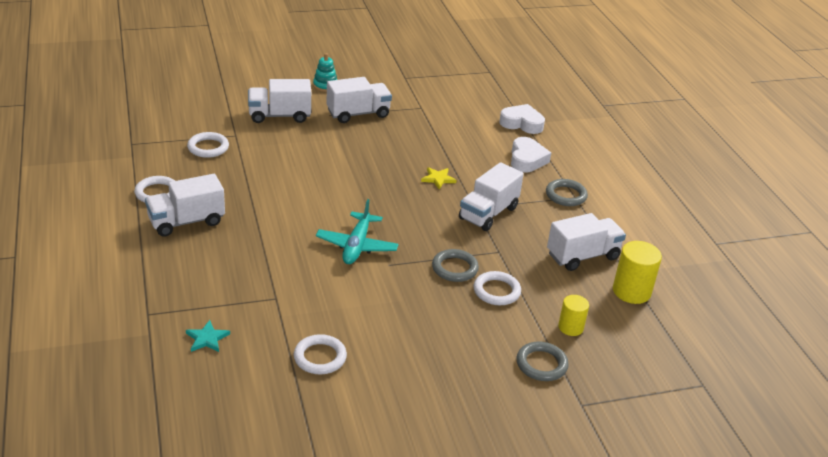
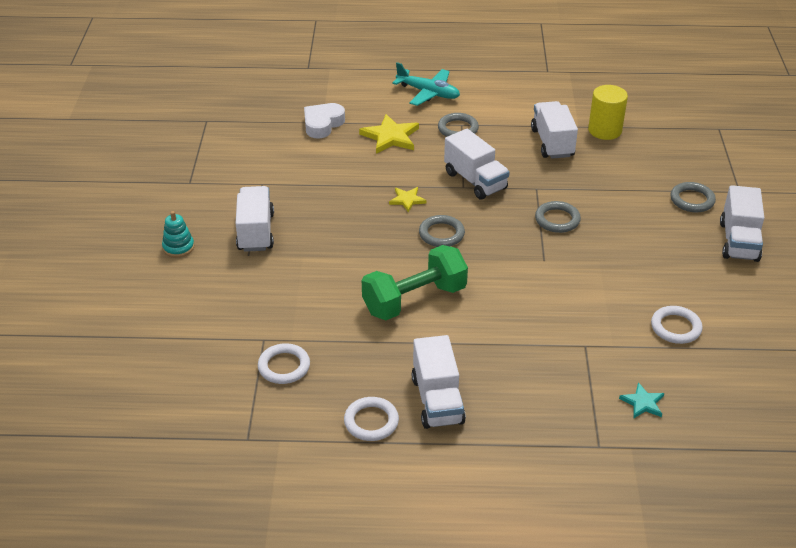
camera: 70 degrees left, 5 degrees up
white truck [248,79,311,123] -> white truck moved to [720,185,764,262]
turquoise plane [316,199,399,264] -> turquoise plane moved to [392,62,460,106]
white ring [474,271,521,305] -> none
white heart [511,137,551,173] -> yellow star [359,114,419,154]
yellow cylinder [558,295,589,336] -> none
none -> green dumbbell [362,245,468,320]
none -> grey ring [419,215,465,247]

